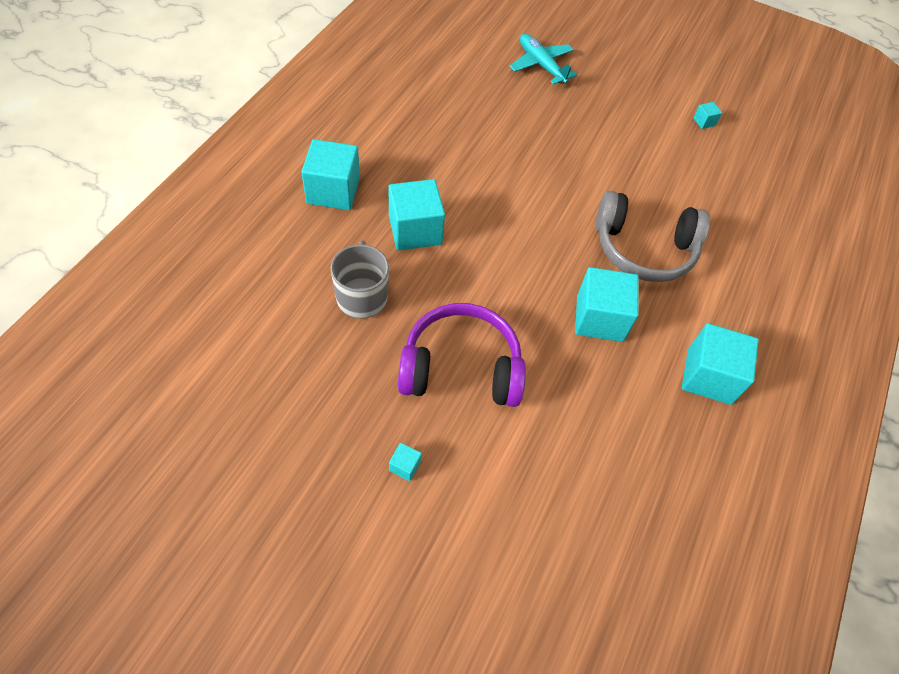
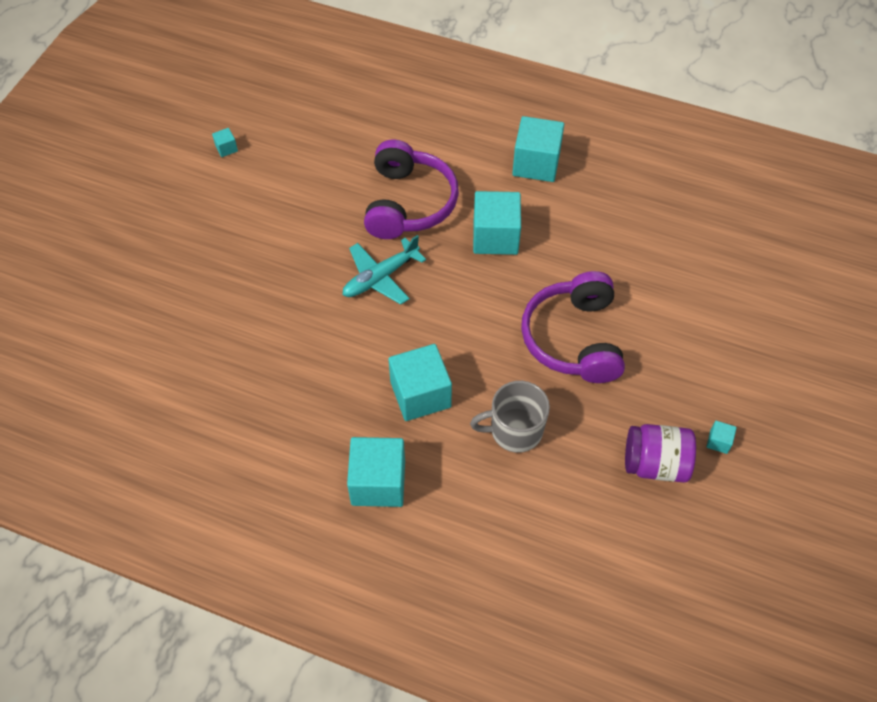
camera: 90 degrees left, 0 degrees up
turquoise cube [389,443,422,481] -> turquoise cube moved to [706,421,737,454]
turquoise plane [509,34,577,85] -> turquoise plane moved to [343,235,426,305]
grey headphones [596,191,710,282] -> purple headphones [364,140,459,239]
none -> purple jar [625,424,696,483]

